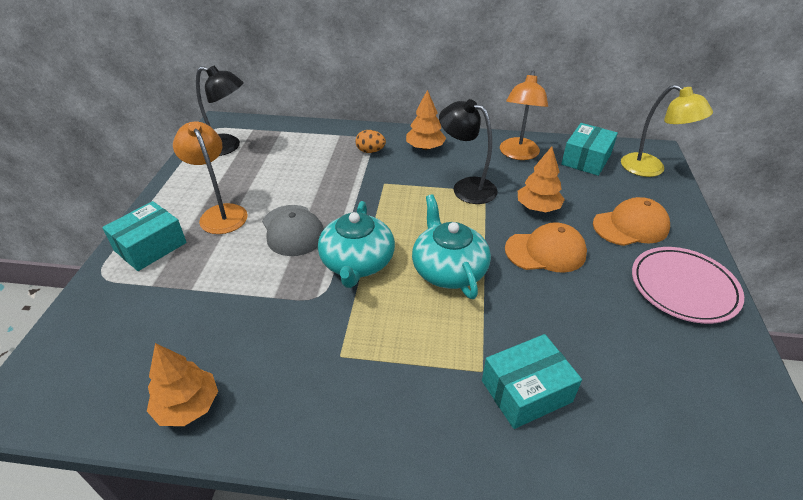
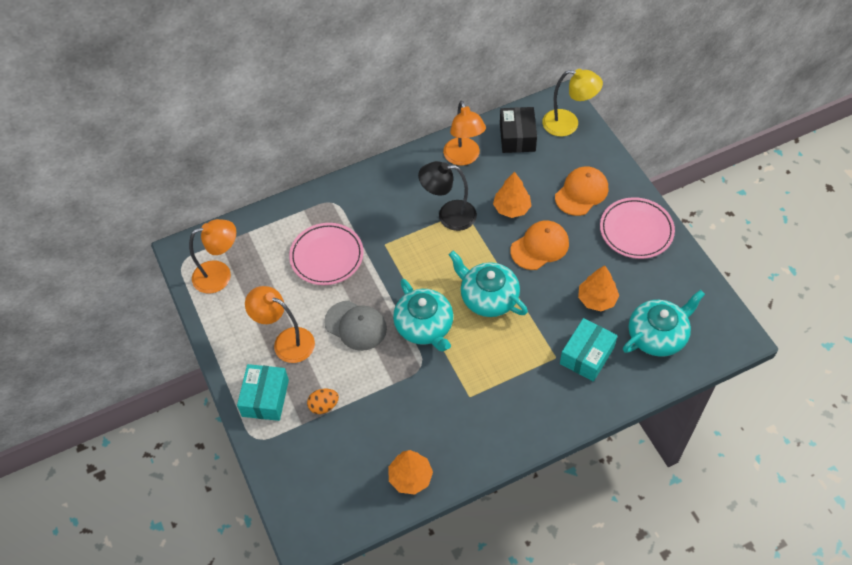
camera: 30 degrees left, 15 degrees up
black lamp [196,66,243,156] -> orange lamp [189,219,236,294]
orange egg [355,130,386,153] -> orange egg moved to [307,389,339,414]
orange tree [406,90,446,150] -> orange tree moved to [578,265,619,311]
turquoise box [561,123,618,176] -> black box [500,107,537,153]
none -> pink plate [289,223,364,285]
none -> turquoise teapot [623,290,705,357]

